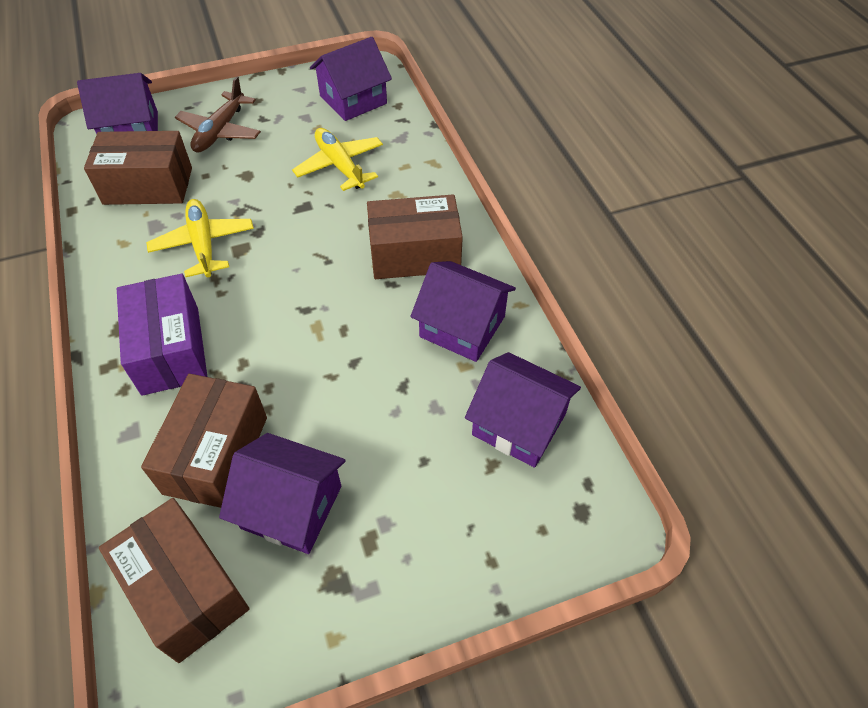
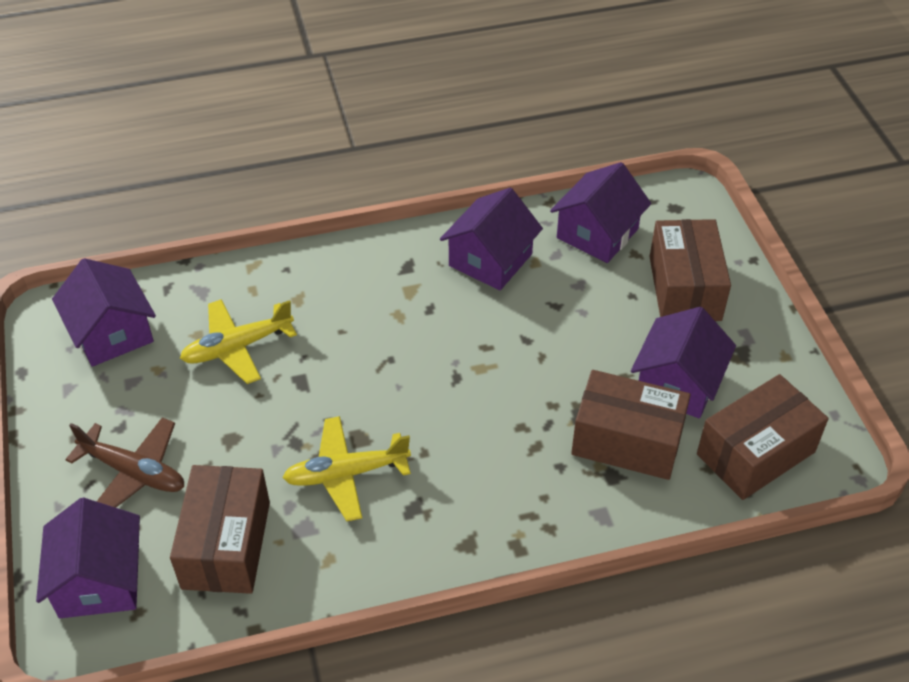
camera: 85 degrees left, 5 degrees down
purple box [117,274,207,396] -> none
brown box [367,194,463,279] -> brown box moved to [649,219,731,321]

